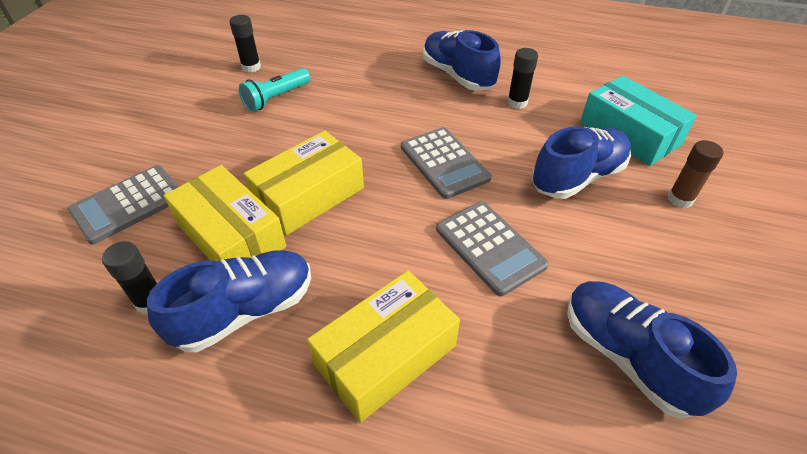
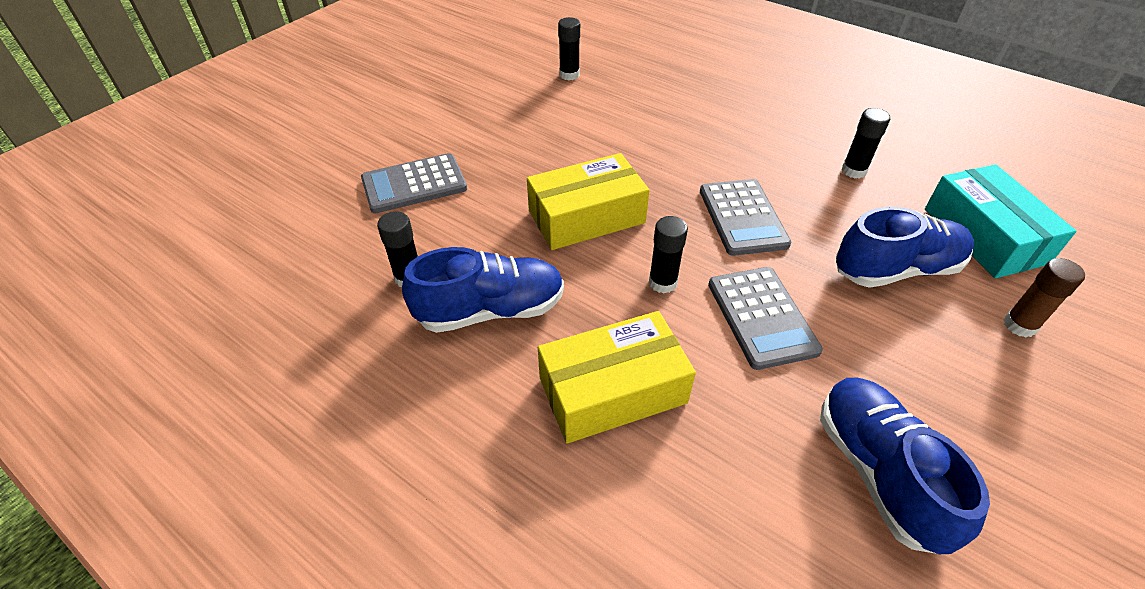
camera: 20 degrees right, 0 degrees up
yellow box [164,165,286,261] -> none
turquoise flashlight [239,68,310,112] -> none
blue shoe [423,30,501,91] -> none
none -> black glue stick [649,216,688,294]

